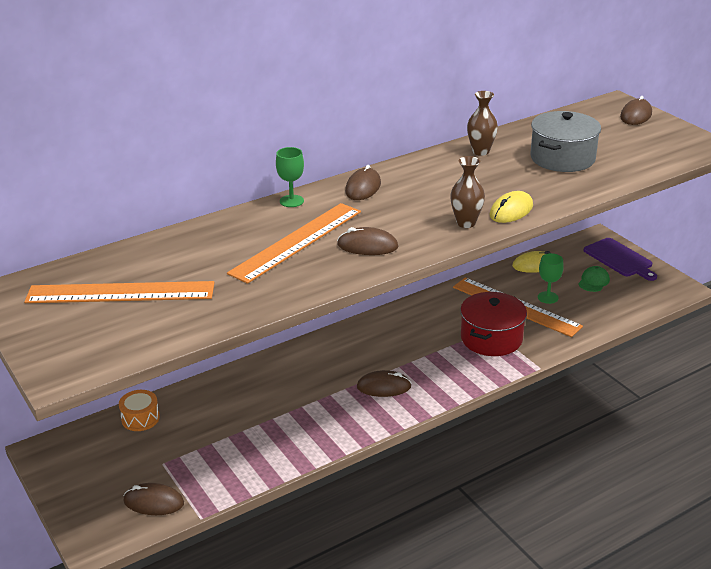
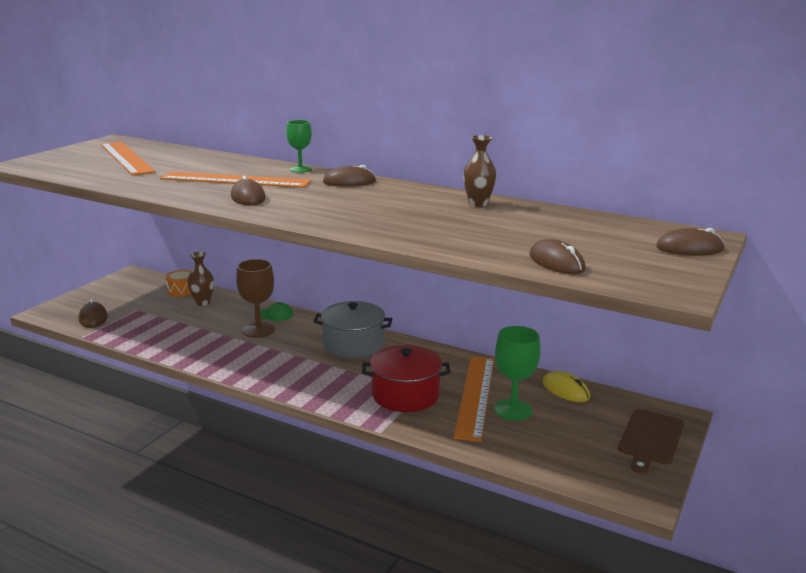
camera: 60 degrees right, 10 degrees down
brown mouse [357,370,412,397] -> brown mouse moved to [530,239,586,274]
brown vase [450,156,485,228] -> brown vase moved to [187,251,214,306]
yellow mouse [490,191,533,223] -> none
grey pot [531,111,601,172] -> grey pot moved to [313,301,392,358]
green goblet [538,253,564,304] -> green goblet [494,326,541,421], size x1.55
green cap [578,266,610,292] -> green cap moved to [260,302,293,321]
purple cutting board [583,238,657,281] -> brown cutting board [618,409,684,473]
none -> brown goblet [236,259,275,338]

